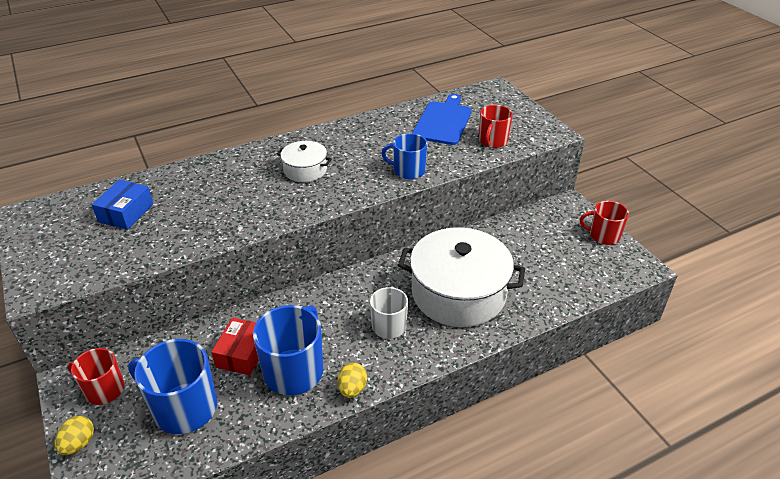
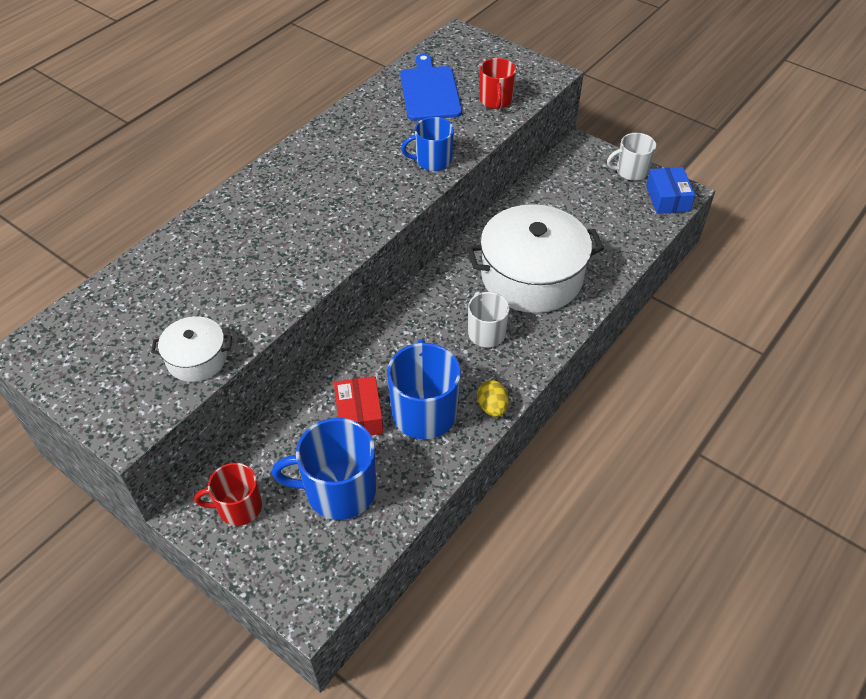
camera: 25 degrees left, 10 degrees up
yellow egg [55,416,94,455] -> none
blue box [92,180,153,230] -> blue box moved to [646,167,695,214]
white pot [277,141,332,182] -> white pot moved to [151,316,232,382]
red mug [580,201,629,245] -> white mug [607,133,656,181]

